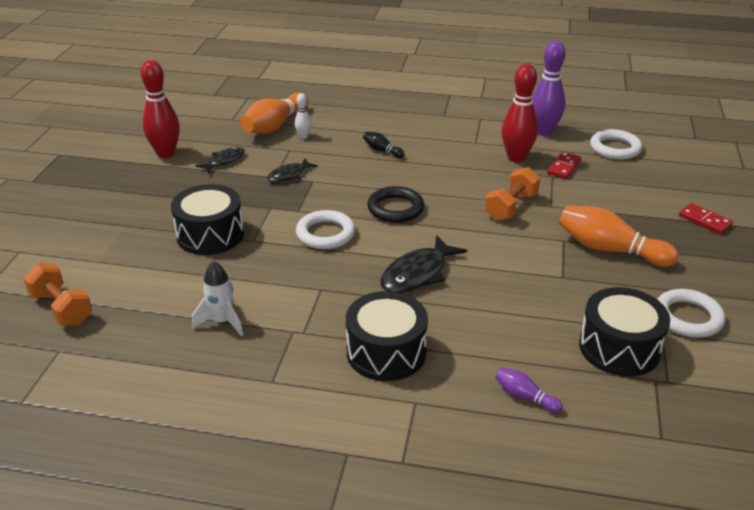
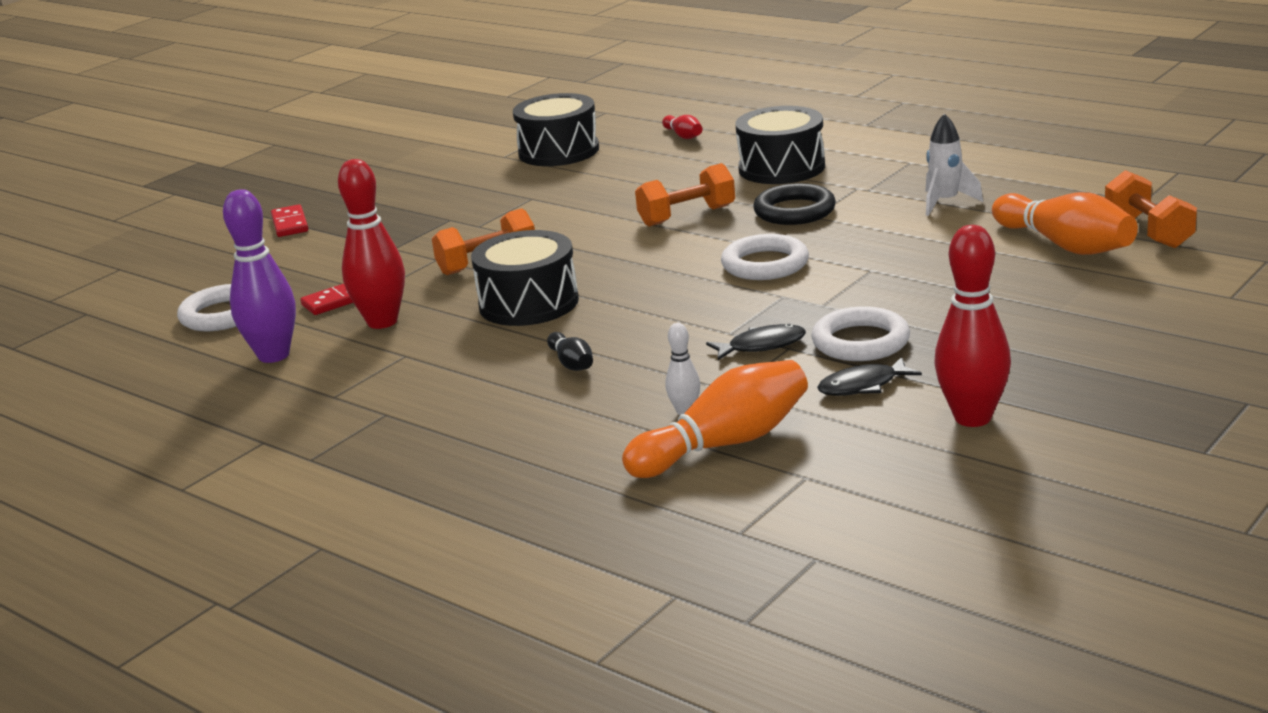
camera: 150 degrees left, 10 degrees down
black drum [171,184,244,255] -> black drum moved to [471,230,579,326]
black ring [367,186,424,223] -> black ring moved to [753,183,836,225]
black fish [380,235,467,293] -> orange dumbbell [635,163,735,227]
purple bowling pin [495,367,563,413] -> red bowling pin [662,115,702,139]
orange bowling pin [559,206,678,267] -> orange bowling pin moved to [992,192,1138,255]
white ring [657,289,725,338] -> white ring moved to [811,306,910,361]

